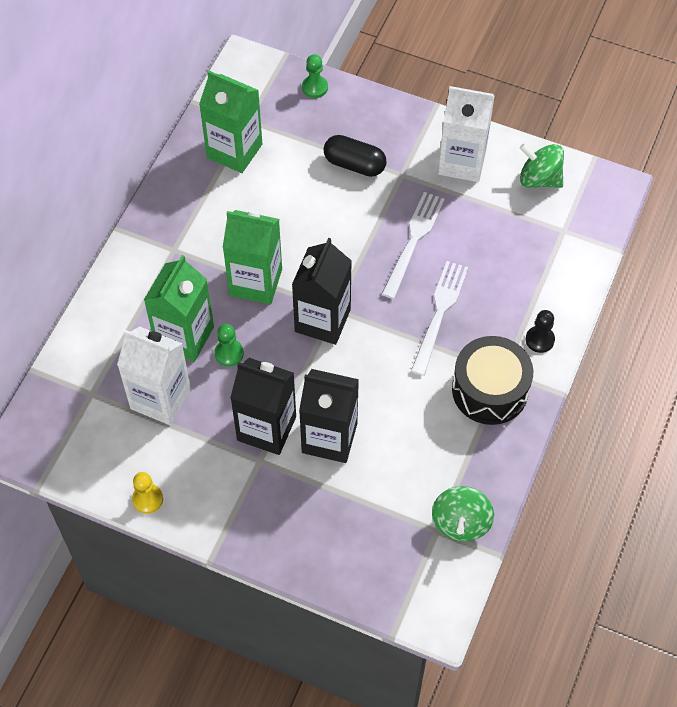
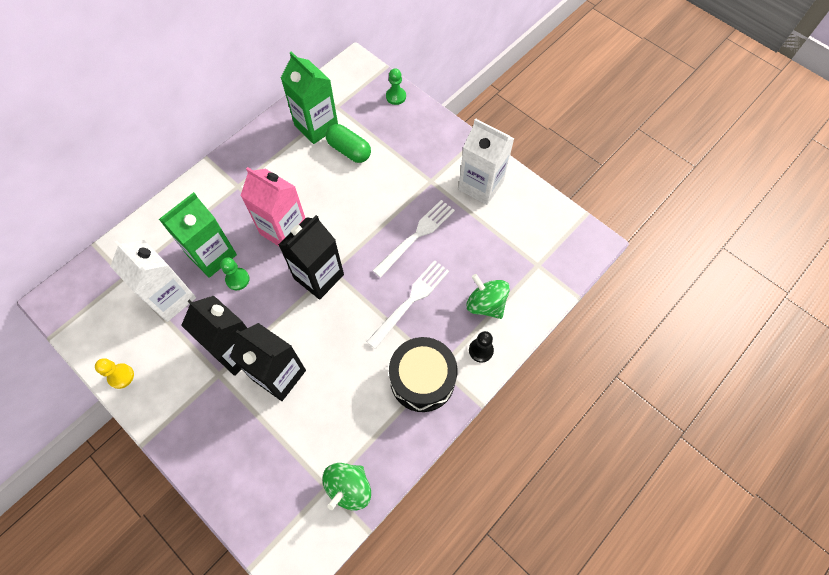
camera: 20 degrees right, 5 degrees up
green carton [223,210,282,304] -> pink carton [240,167,305,246]
black capsule [324,135,387,177] -> none
green spinning top [520,143,564,188] -> green spinning top moved to [466,274,510,319]
none -> green capsule [326,124,371,163]

